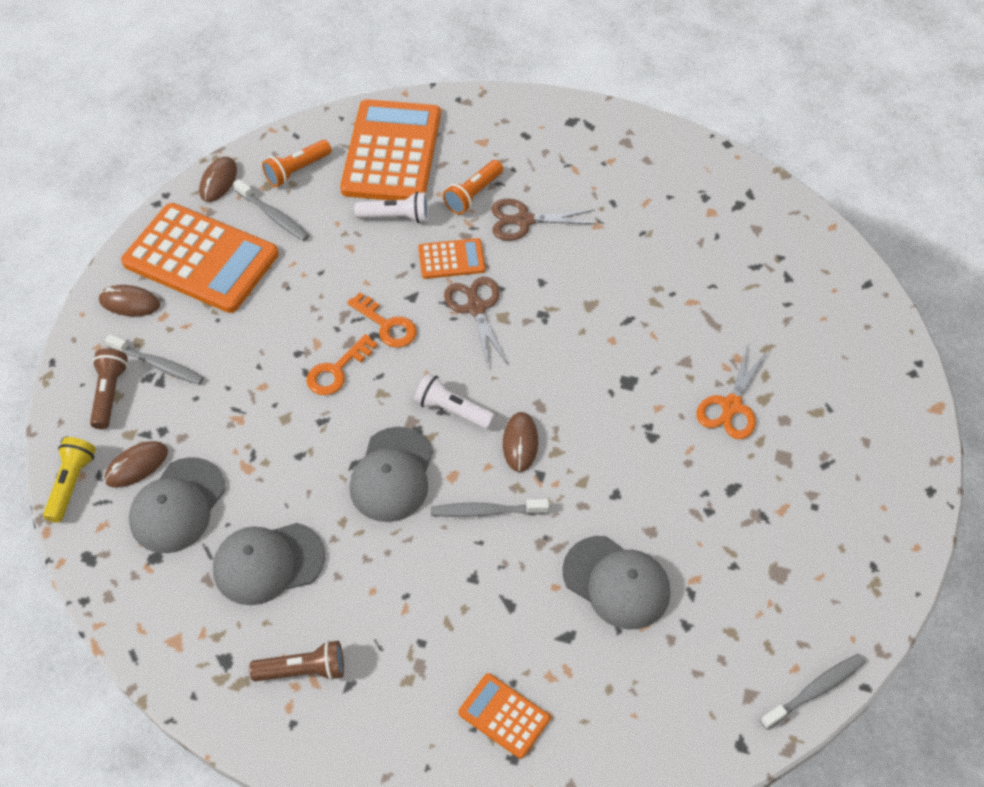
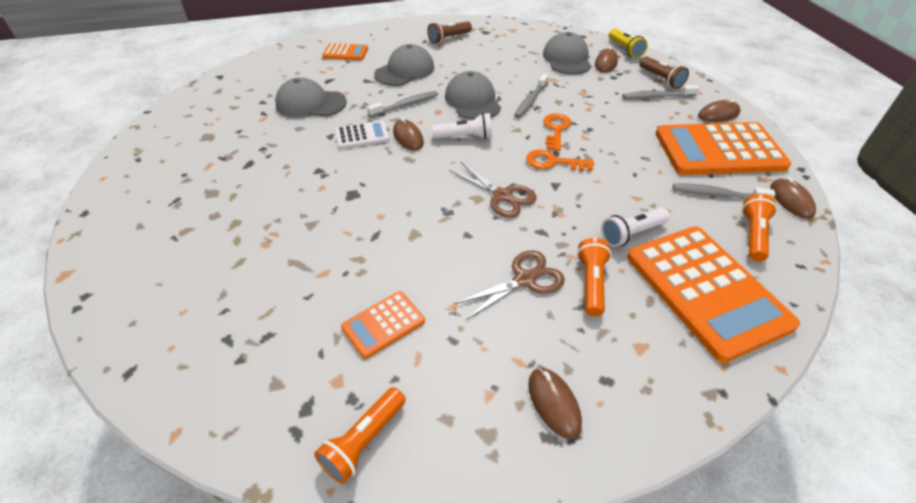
camera: 150 degrees right, 10 degrees down
grey cap [213,523,325,605] -> grey cap moved to [374,44,434,86]
orange calculator [418,238,485,279] -> orange calculator moved to [341,291,425,359]
orange scissors [696,345,768,439] -> none
grey toothbrush [760,654,865,730] -> grey toothbrush moved to [514,74,549,118]
none -> orange flashlight [314,387,406,484]
none -> white calculator [335,121,390,149]
none -> brown mouse [528,368,582,439]

